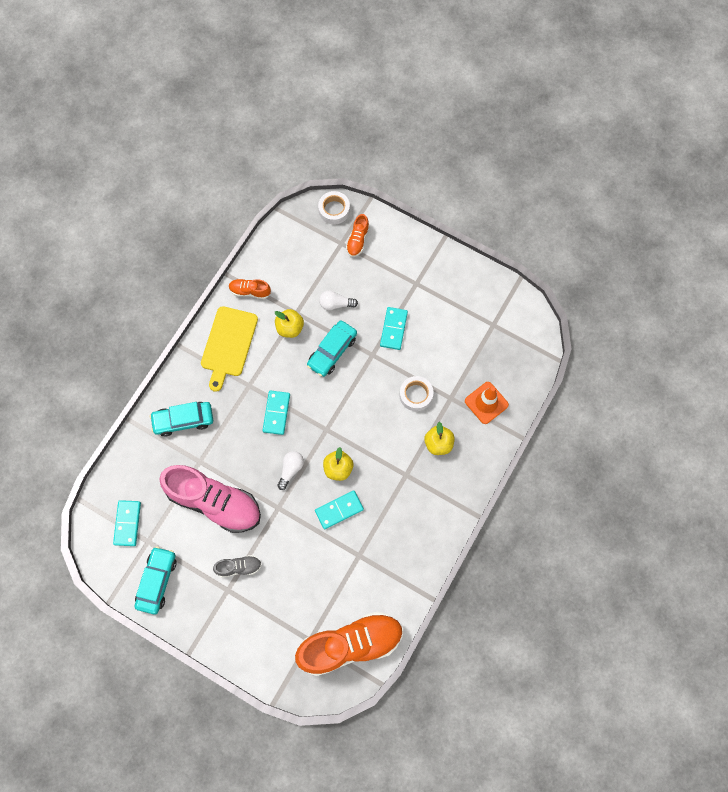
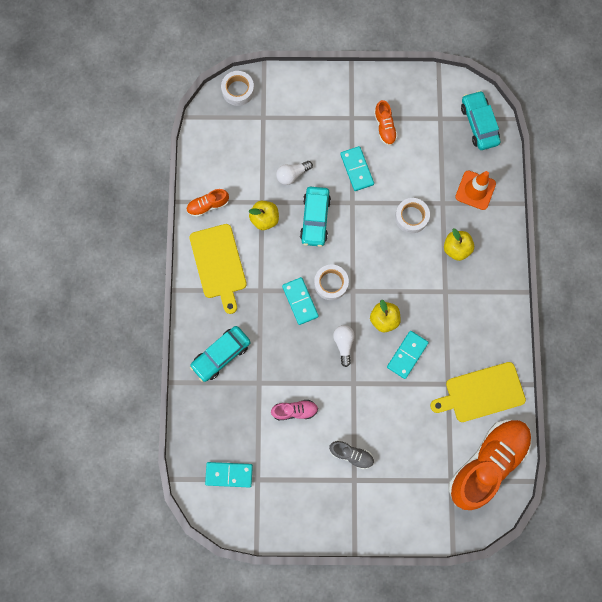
camera: 30 degrees left, 5 degrees up
turquoise domino [113,500,141,546] -> turquoise domino turned 60 degrees counterclockwise [205,462,253,488]
turquoise car [135,546,177,614] -> turquoise car moved to [461,91,500,150]
pink shoe [159,465,261,533] -> pink shoe [271,400,318,420], size x0.44
grey shoe [213,555,262,578] -> grey shoe turned 60 degrees clockwise [329,440,374,469]
orange shoe [346,214,369,257] -> orange shoe moved to [374,100,398,146]
none -> white tape [314,265,349,300]
none -> yellow cutting board [430,362,526,422]

